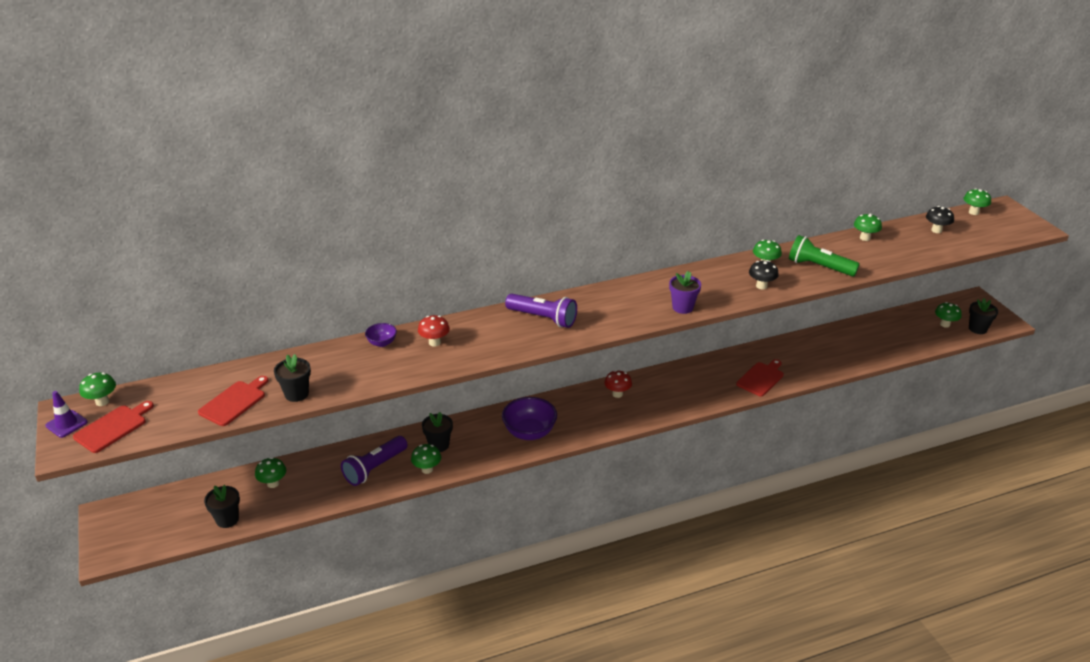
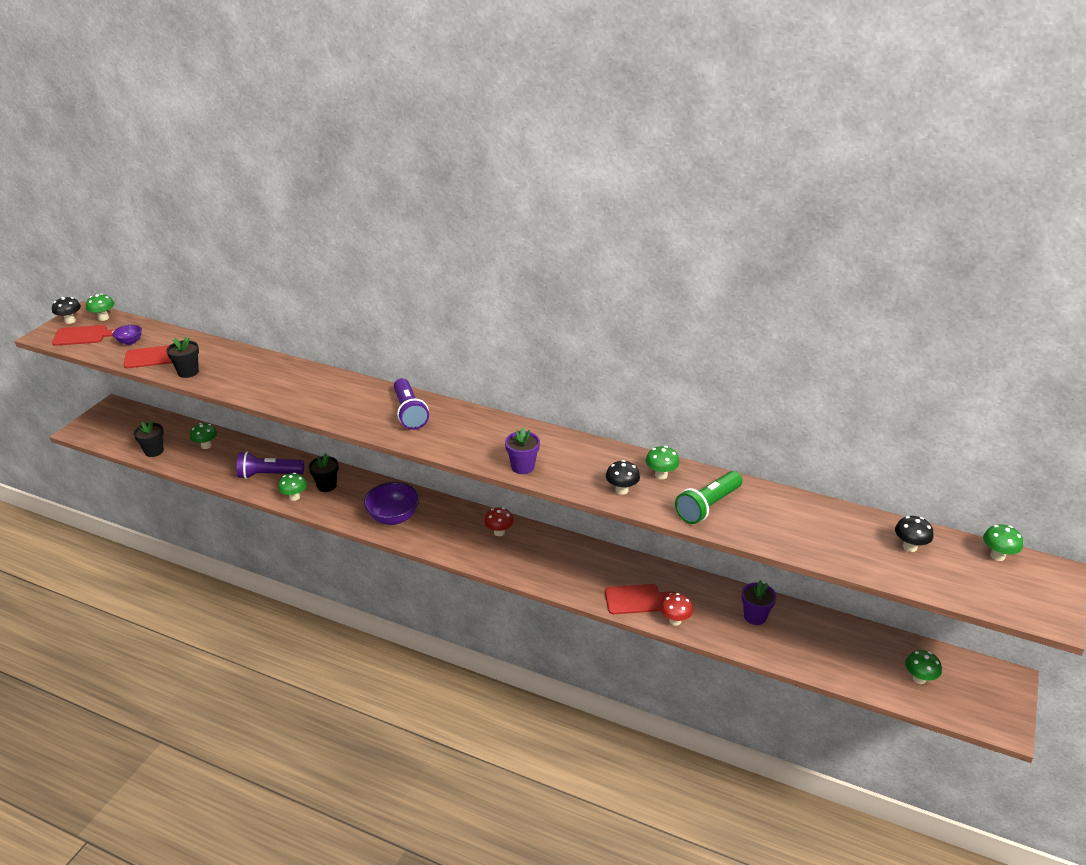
camera: 45 degrees right, 0 degrees up
purple traffic cone [45,391,88,438] -> black mushroom [52,297,81,324]
purple bowl [365,323,397,347] -> purple bowl moved to [113,325,142,345]
red mushroom [418,315,450,347] -> red mushroom moved to [660,593,693,625]
green flashlight [789,235,860,277] -> green flashlight turned 120 degrees counterclockwise [675,471,742,524]
green mushroom [854,214,882,241] -> none
black flower pot [969,298,998,334] -> none
none -> purple flower pot [742,580,777,625]

